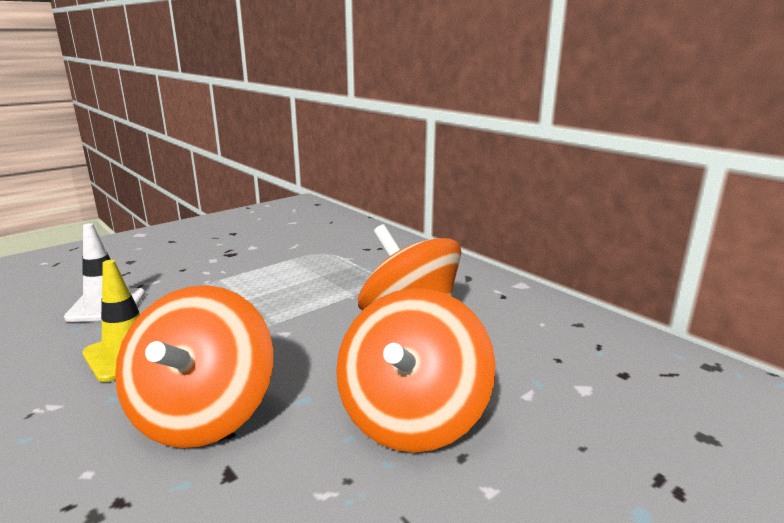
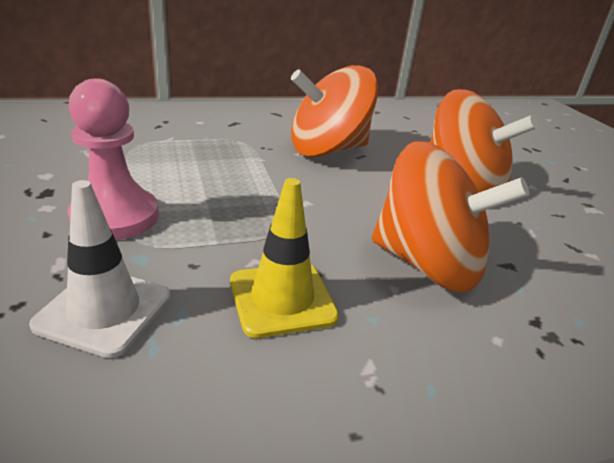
camera: 70 degrees left, 10 degrees up
none -> pink pawn [68,78,159,240]

